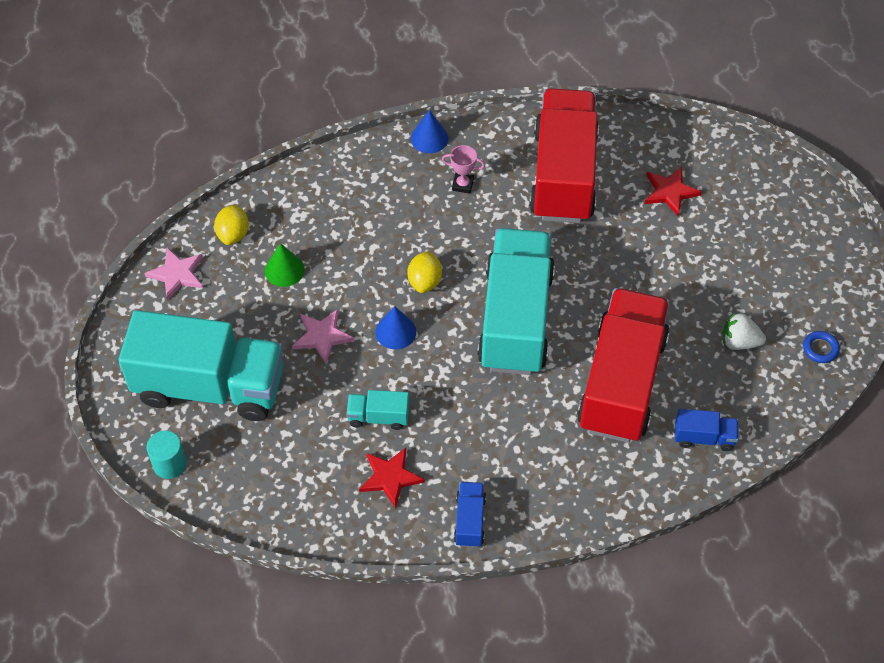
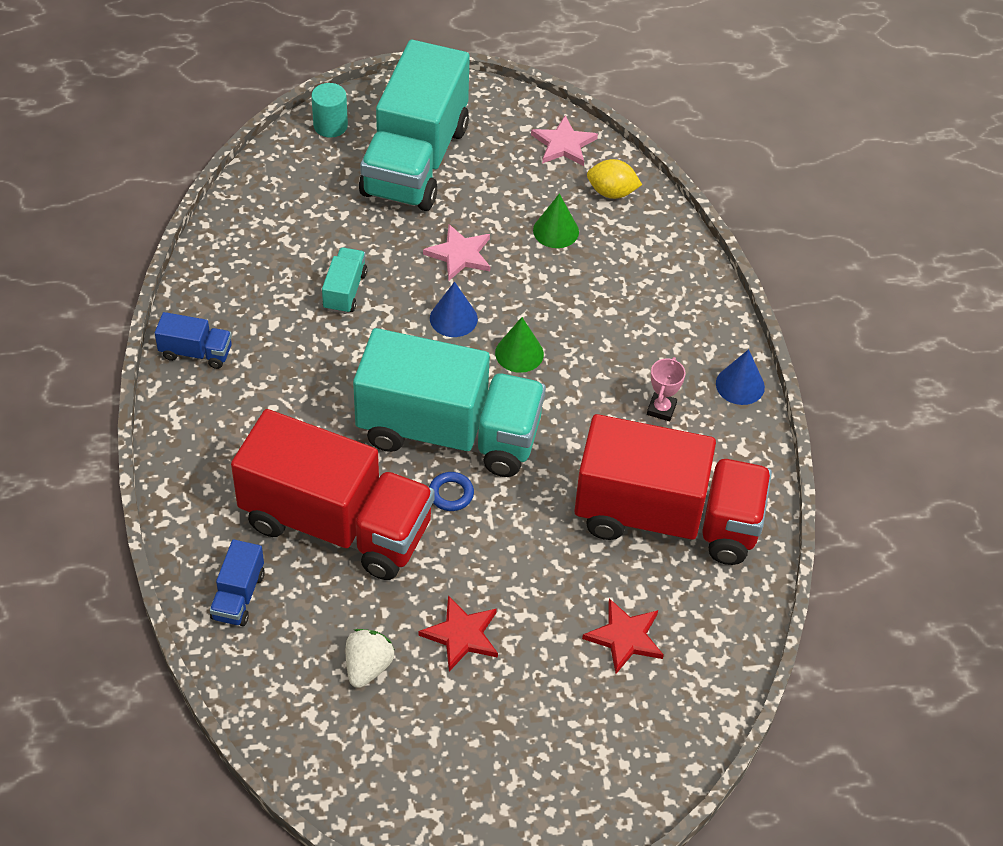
camera: 95 degrees right, 5 degrees down
red star [359,448,425,509] -> red star moved to [418,596,498,671]
yellow lemon [407,251,442,293] -> green cone [495,317,544,373]
blue ring [803,331,840,363] -> blue ring moved to [429,472,474,511]

